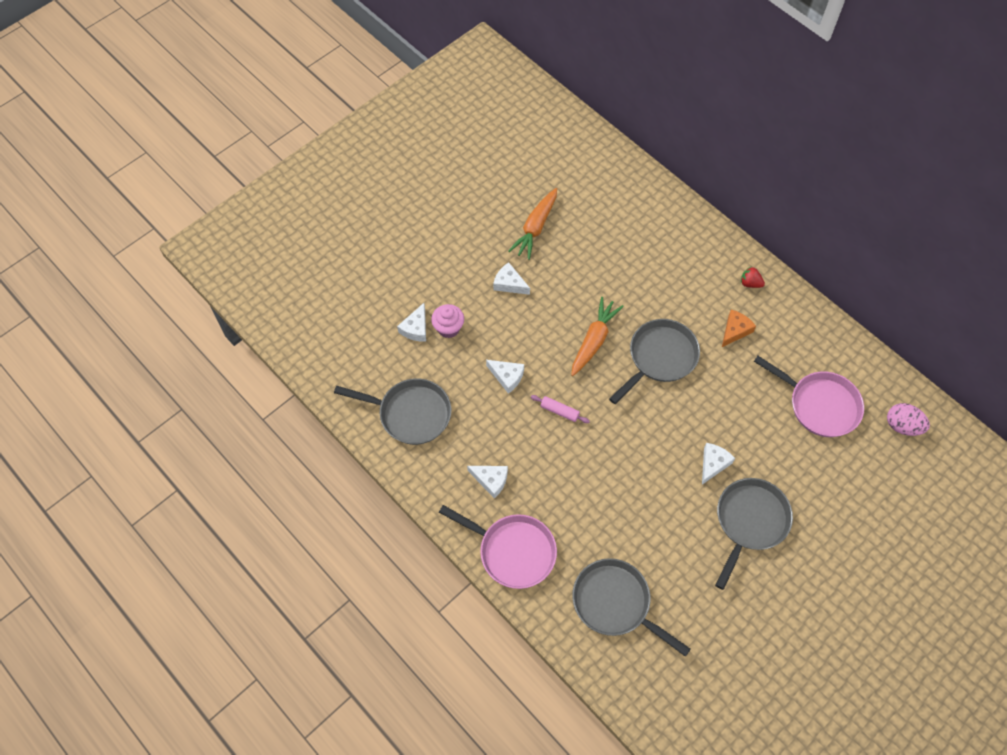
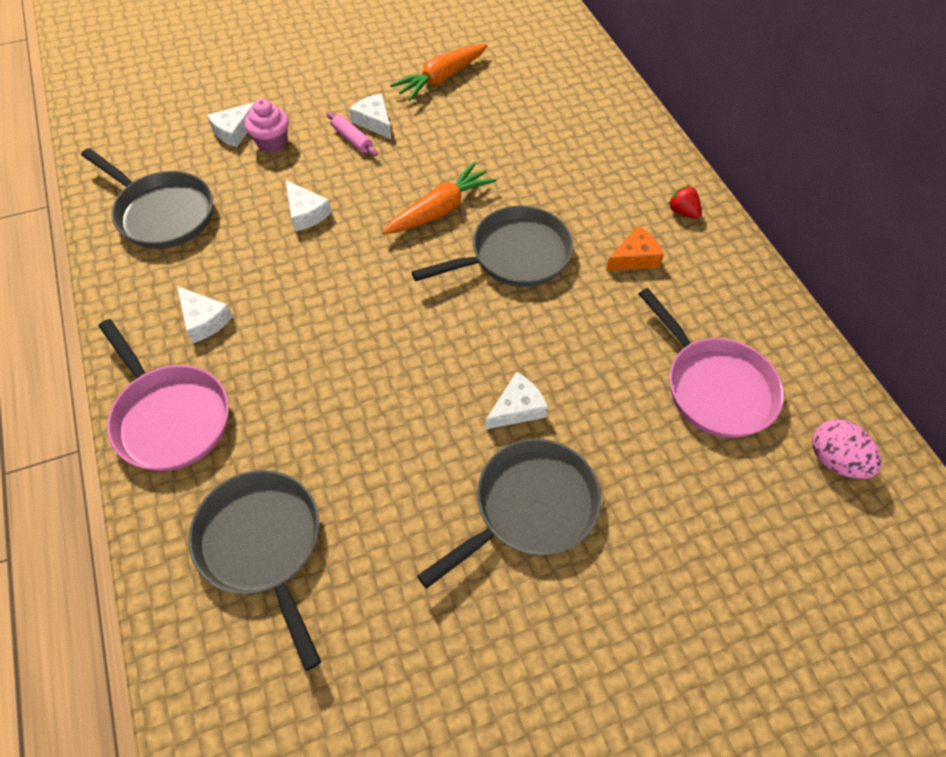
camera: 20 degrees right, 5 degrees down
pink rolling pin [531,395,590,423] -> pink rolling pin moved to [326,112,378,156]

